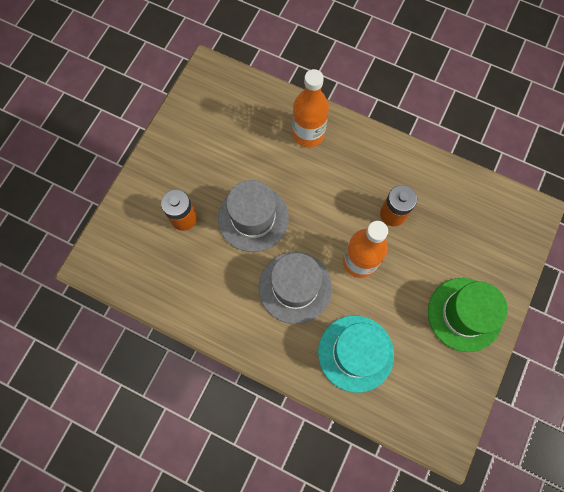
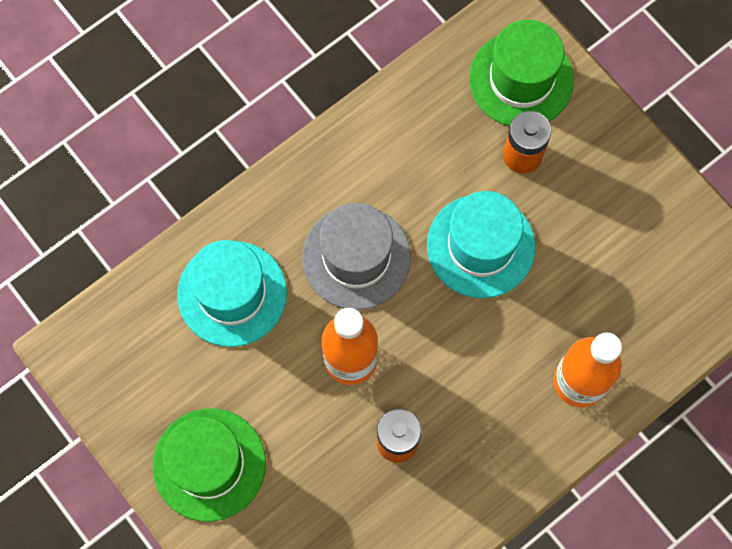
camera: 115 degrees right, 0 degrees up
grey hat [218,180,289,252] -> turquoise hat [427,191,535,298]
none -> green hat [469,19,574,126]

